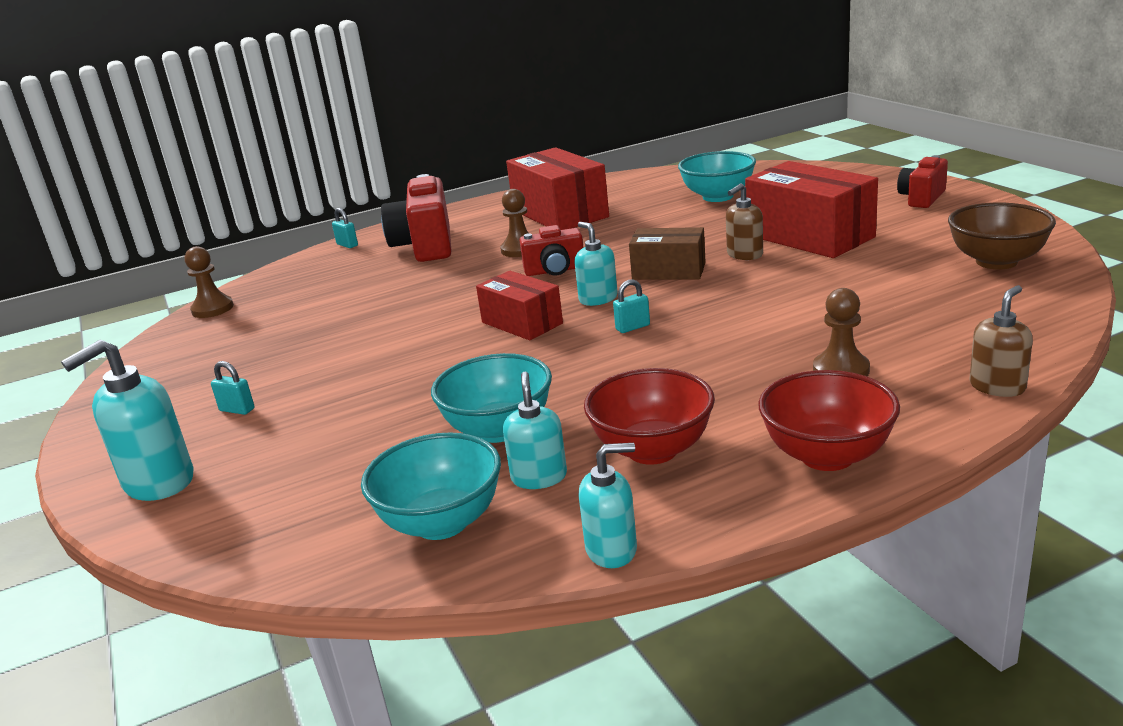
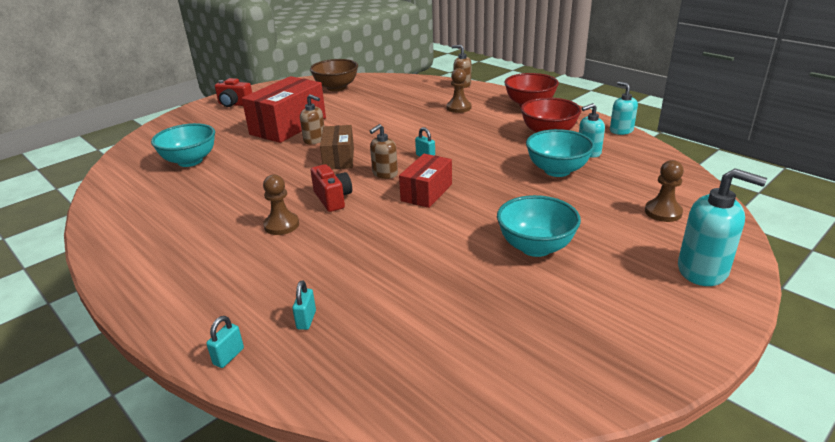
camera: 110 degrees left, 5 degrees up
brown pawn [184,246,234,318] -> brown pawn moved to [645,160,684,222]
turquoise padlock [211,361,254,415] -> turquoise padlock moved to [292,281,316,330]
turquoise bowl [361,432,501,540] -> turquoise bowl moved to [497,195,581,257]
red camera [381,174,451,262] -> none
red box [506,147,609,230] -> none
turquoise soap dispenser [574,222,618,306] -> brown soap dispenser [370,124,398,179]

